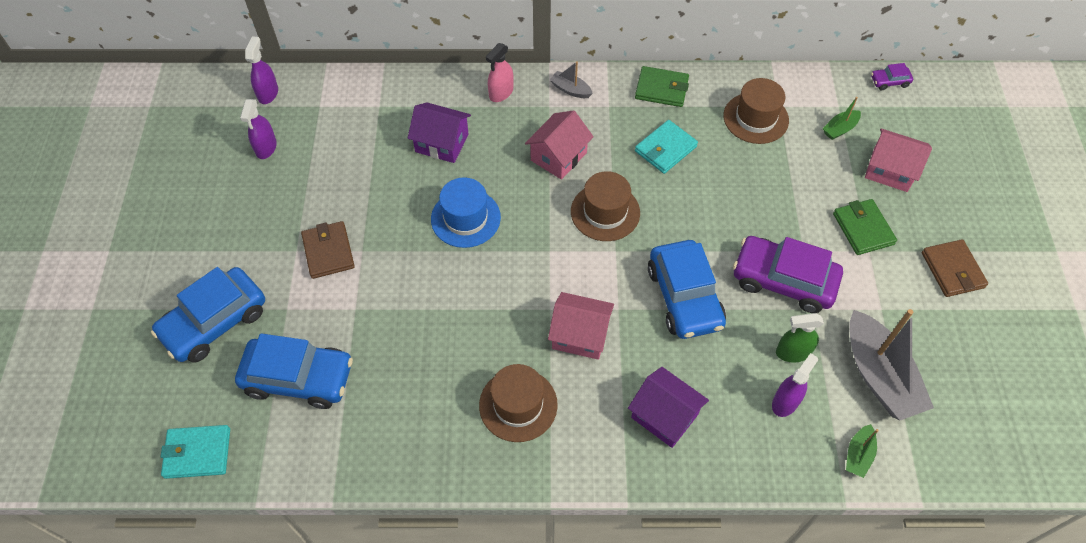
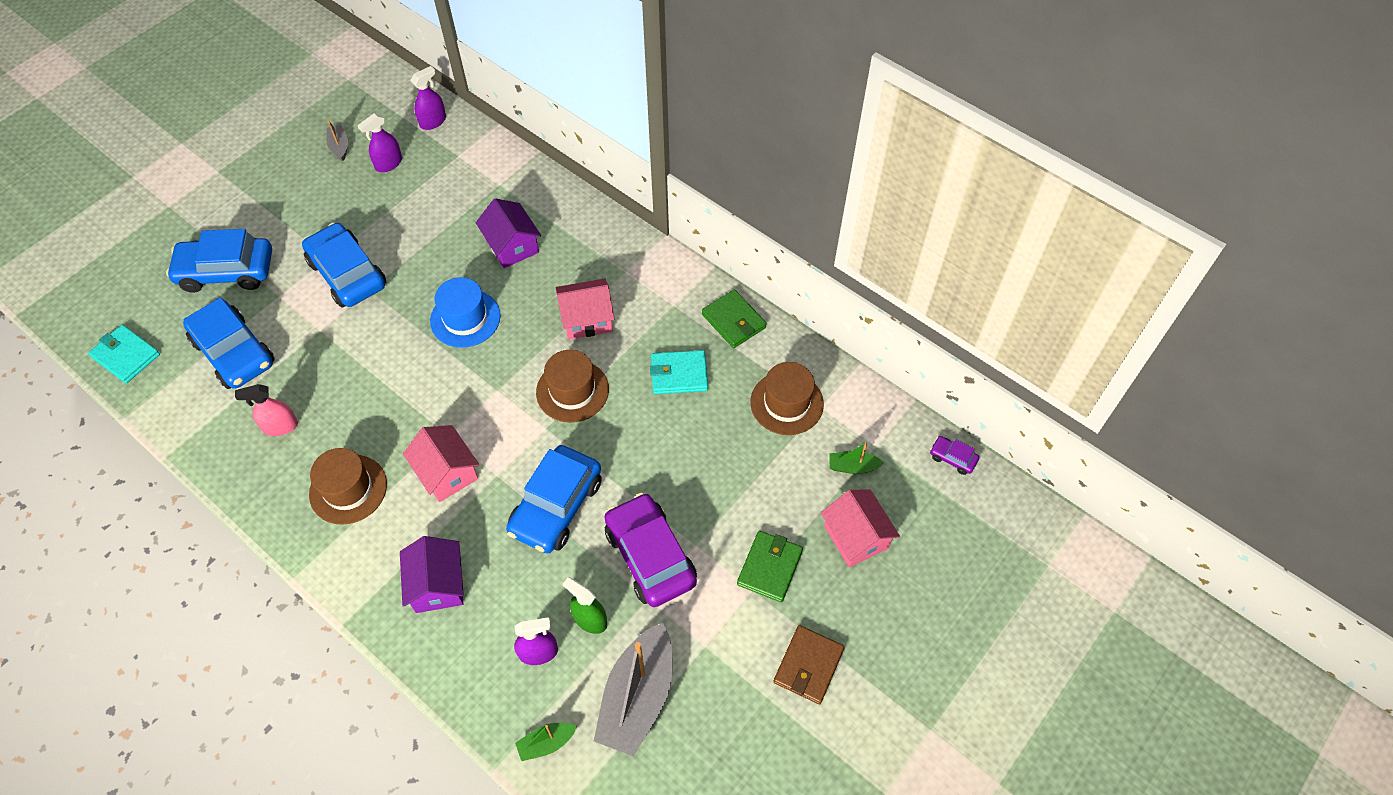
camera: 40 degrees right, 0 degrees up
brown wallet [301,221,355,279] -> blue car [302,222,386,308]
pink spray bottle [486,43,514,102] -> pink spray bottle moved to [235,384,298,436]
grey boat [550,61,593,98] -> grey boat moved to [326,119,348,161]

